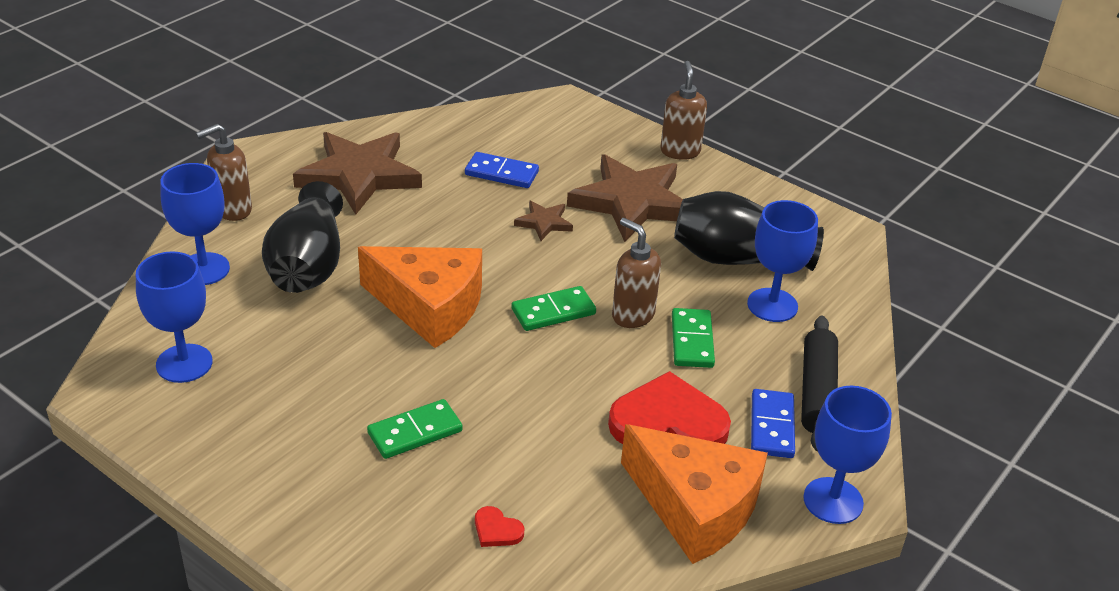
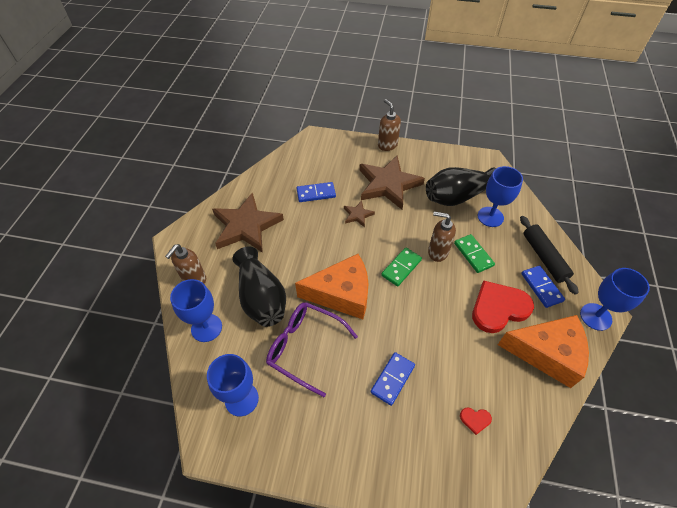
camera: 25 degrees left, 15 degrees up
green domino [367,399,463,459] -> blue domino [371,352,415,406]
none -> purple glasses [266,302,358,397]

